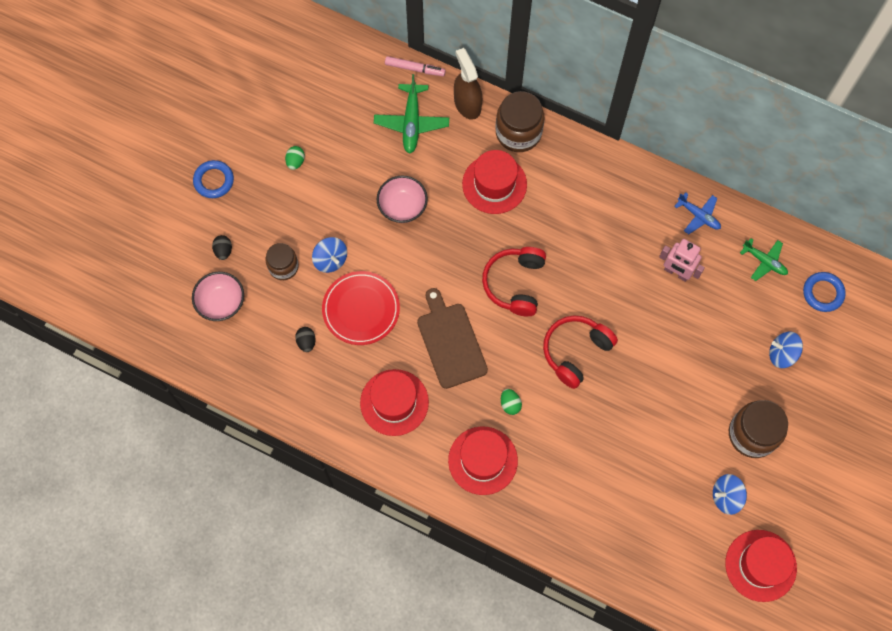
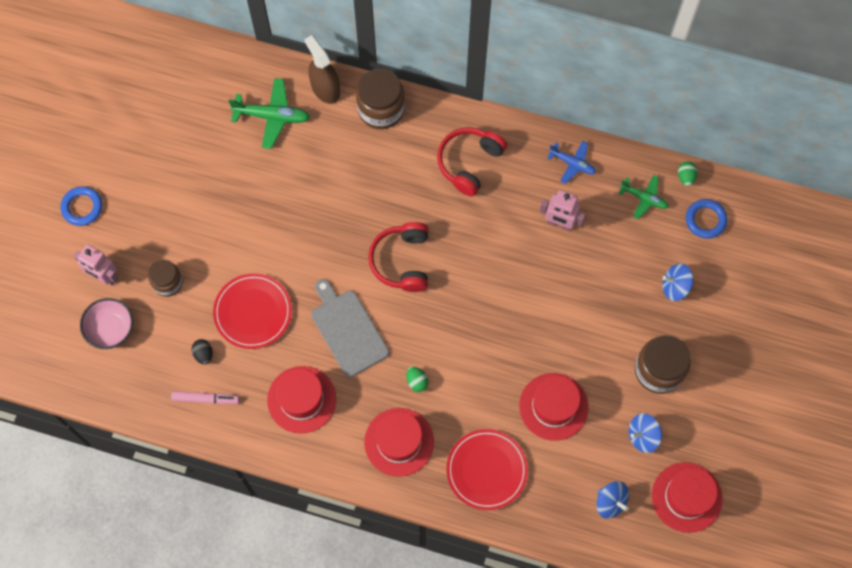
camera: 10 degrees left, 0 degrees up
black egg [212,235,232,260] -> pink robot [74,244,119,286]
green egg [285,146,305,170] -> green egg moved to [678,161,698,186]
blue spinning top [312,237,347,273] -> blue spinning top moved to [597,481,629,519]
green plane [374,74,449,154] -> green plane turned 75 degrees counterclockwise [229,78,310,149]
pink bowl [376,175,428,223] -> none
pink marker [385,56,446,76] -> pink marker moved to [171,391,239,404]
brown cutting board [417,288,488,389] -> grey cutting board [311,279,389,377]
red hat [462,150,527,214] -> red hat moved to [519,373,588,441]
red headphones [543,315,618,389] -> red headphones moved to [437,127,507,197]
none -> red plate [447,429,528,510]

